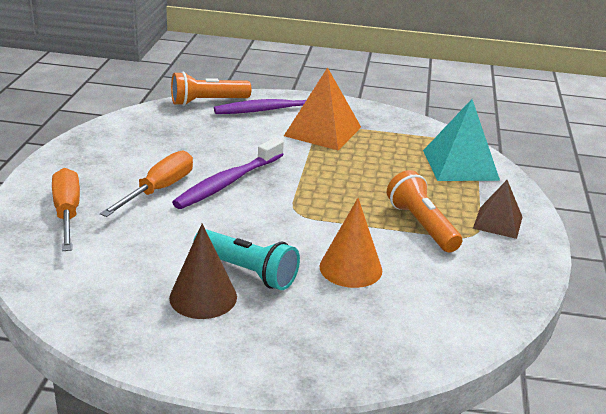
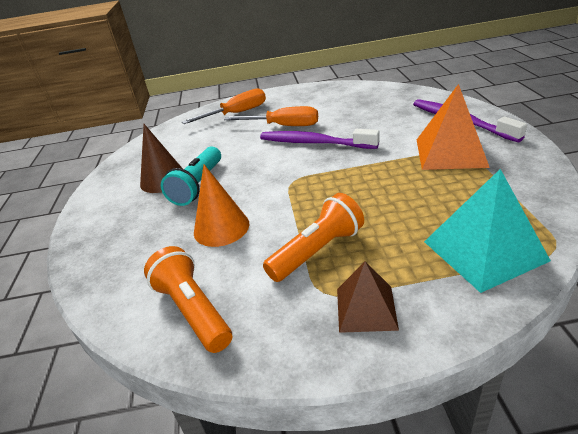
camera: 80 degrees right, 5 degrees up
orange flashlight [171,72,251,106] -> orange flashlight moved to [144,246,232,353]

